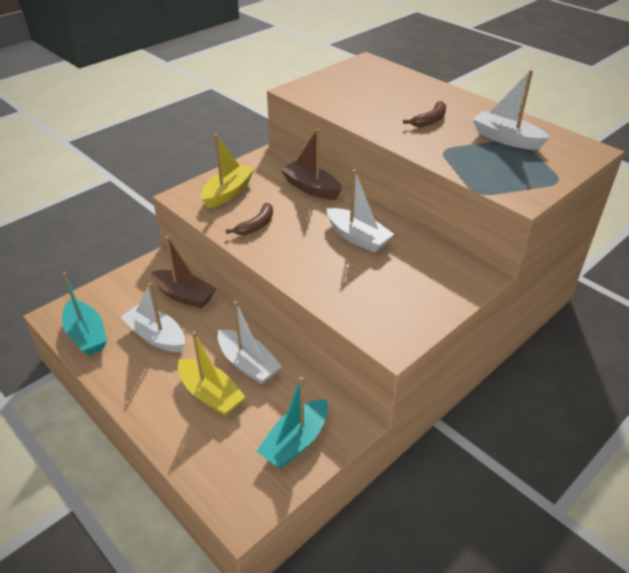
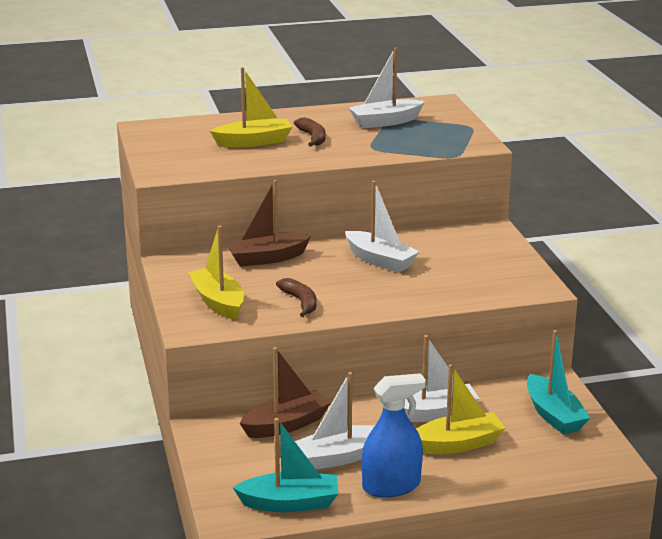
camera: 60 degrees left, 15 degrees down
white boat [326,169,394,253] -> white boat turned 60 degrees clockwise [345,181,419,273]
none -> yellow boat [210,67,292,147]
none -> blue spray bottle [362,373,426,498]

